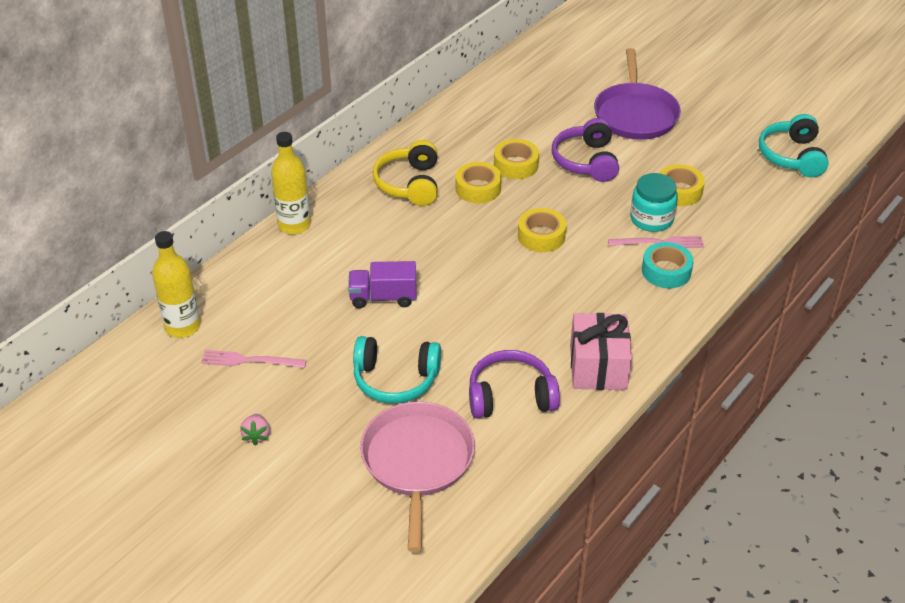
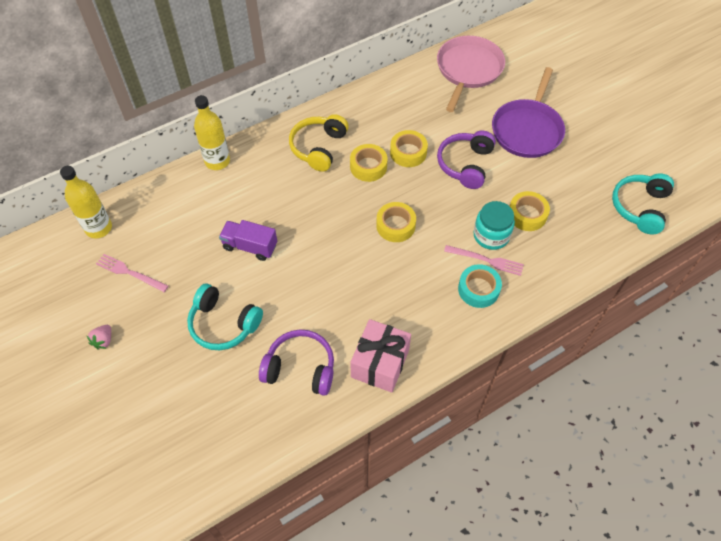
camera: 20 degrees right, 15 degrees up
pink pan [360,402,475,552] -> pink pan moved to [437,36,505,112]

